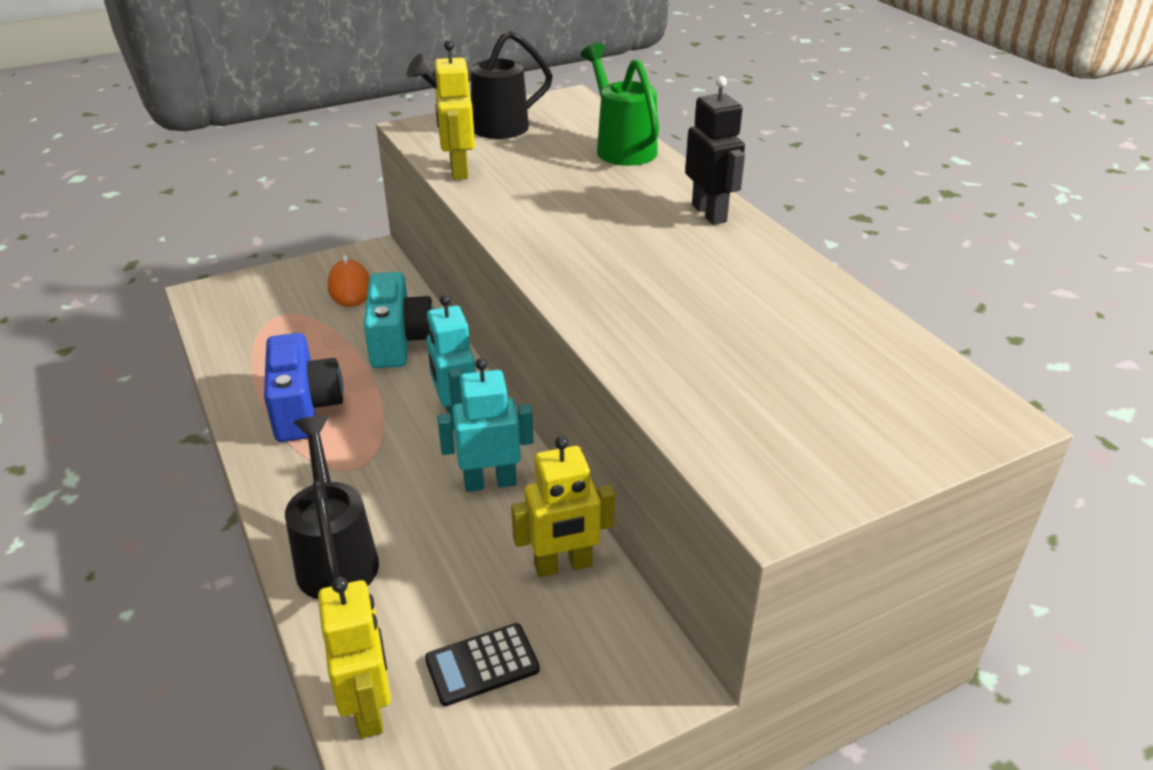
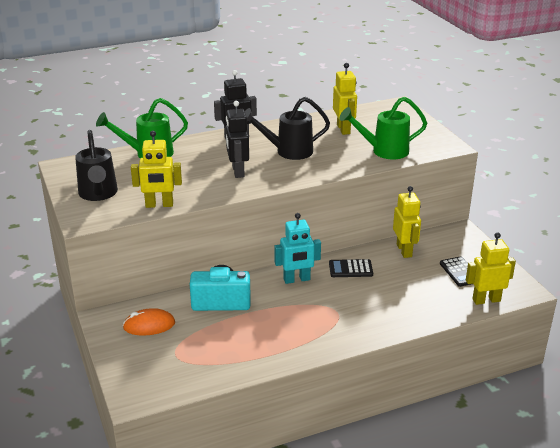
camera: 85 degrees left, 5 degrees down
blue camera [264,333,343,442] -> none
black watering can [285,415,379,599] -> black watering can moved to [245,97,330,160]
turquoise robot [437,358,533,492] -> black calculator [329,259,373,277]
none -> black robot [226,101,249,178]
none -> yellow robot [333,63,357,135]
none -> green watering can [339,97,427,160]

